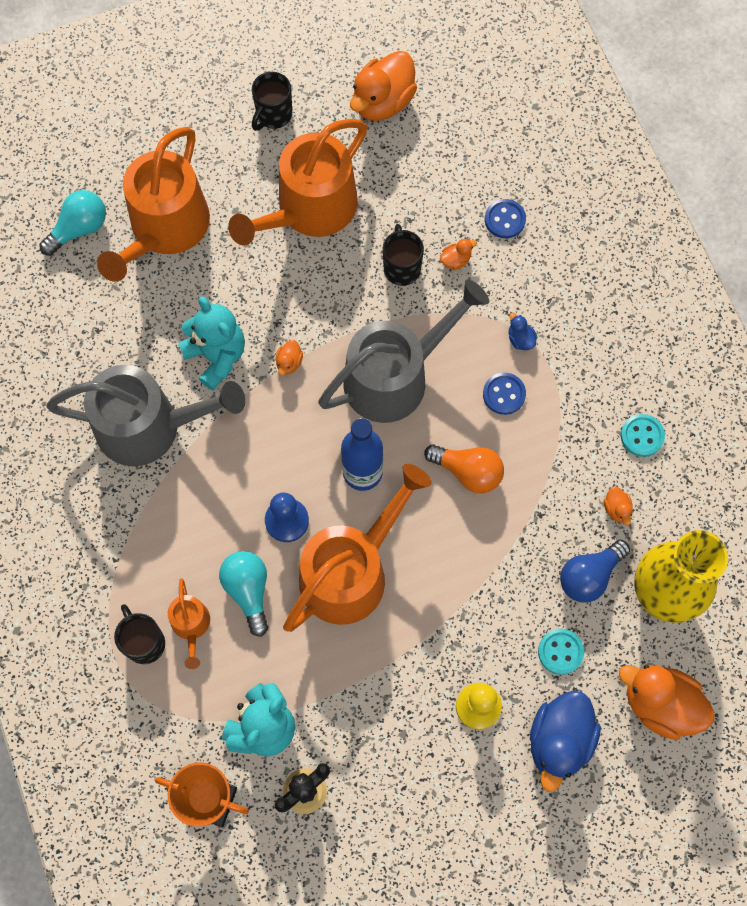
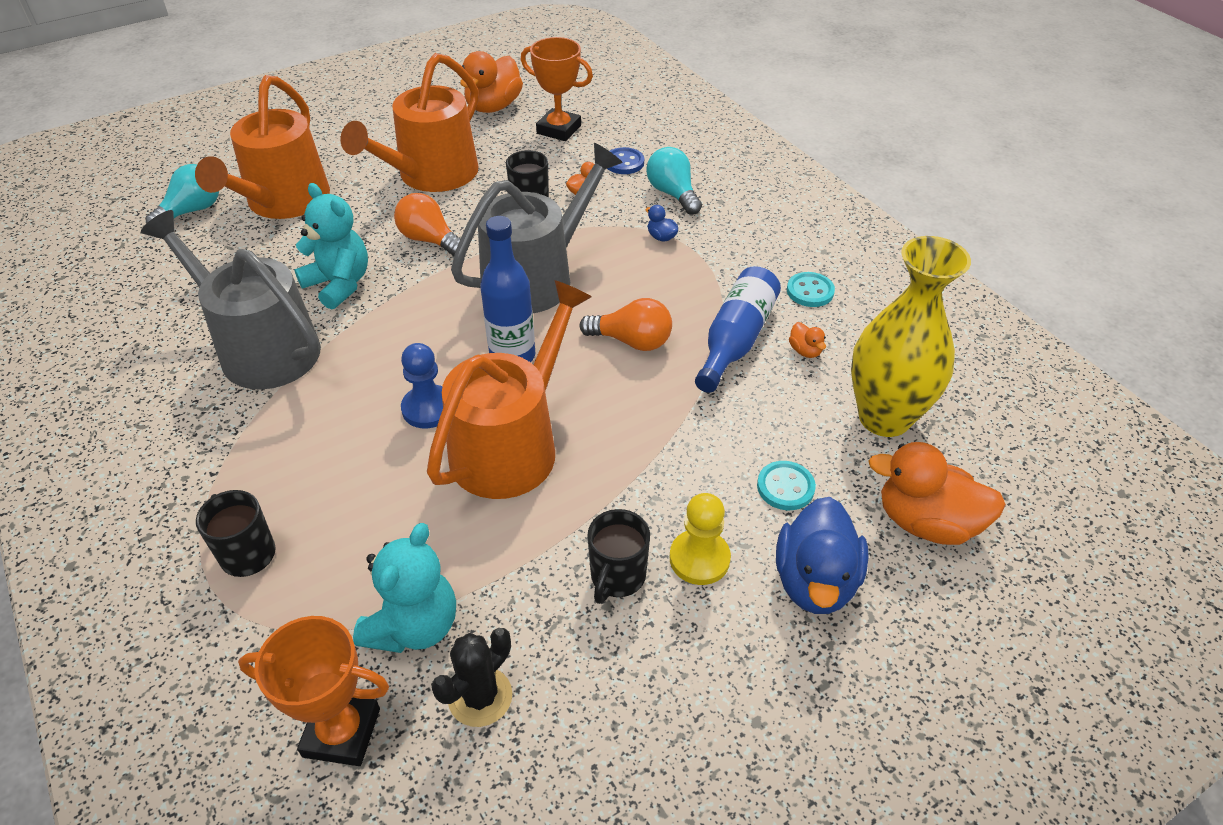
camera: 10 degrees left, 25 degrees down
grey watering can [46,365,245,466] -> grey watering can turned 135 degrees counterclockwise [141,210,321,390]
orange watering can [168,578,210,669] -> none
turquoise light bulb [219,551,268,637] -> turquoise light bulb moved to [646,147,702,215]
black mug [252,72,292,131] -> black mug moved to [587,509,650,604]
orange duck [275,340,303,375] -> none
blue button [483,373,526,415] -> none
blue light bulb [560,540,630,603] -> none
none -> orange light bulb [394,193,461,257]
none -> orange trophy [521,37,593,141]
none -> blue bottle [695,266,781,393]

